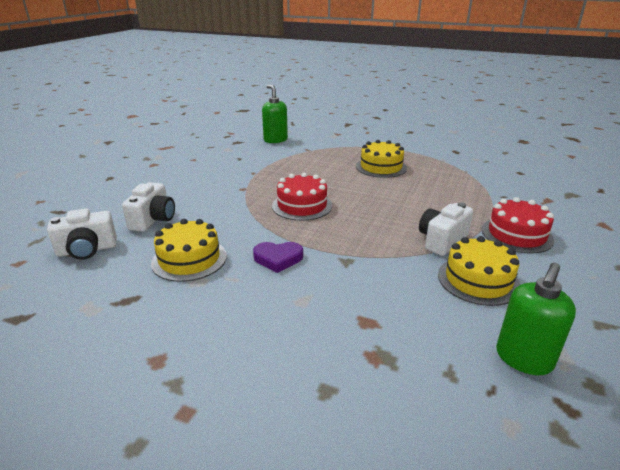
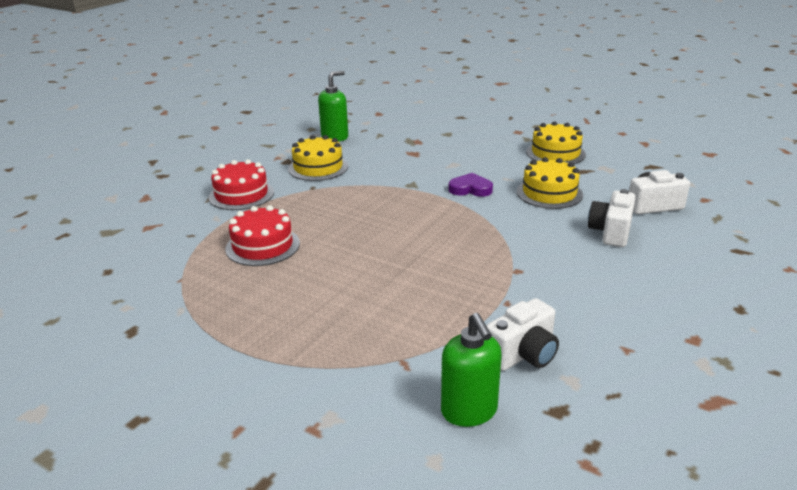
camera: 170 degrees left, 0 degrees up
red cake [272,173,332,221] -> red cake moved to [225,205,300,266]
yellow cake [356,140,407,178] -> yellow cake moved to [526,121,586,164]
white camera [419,202,473,256] -> white camera moved to [486,298,559,371]

